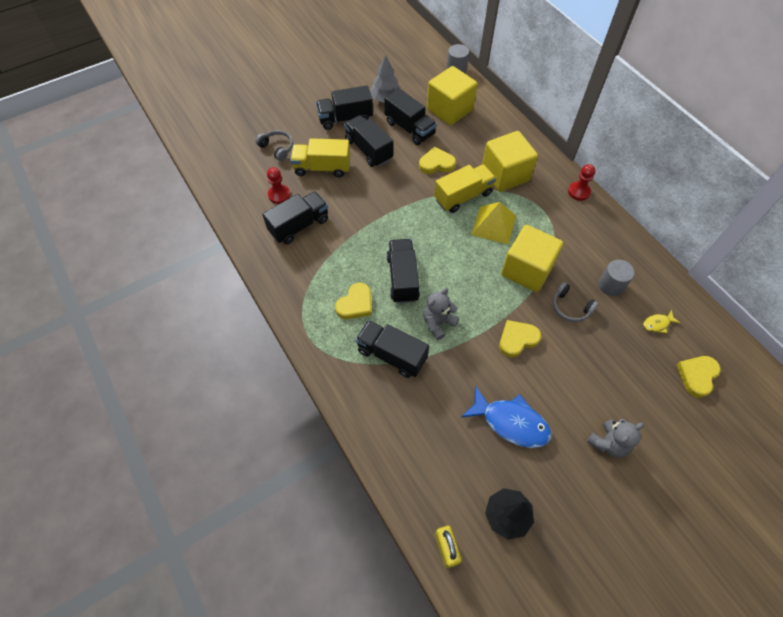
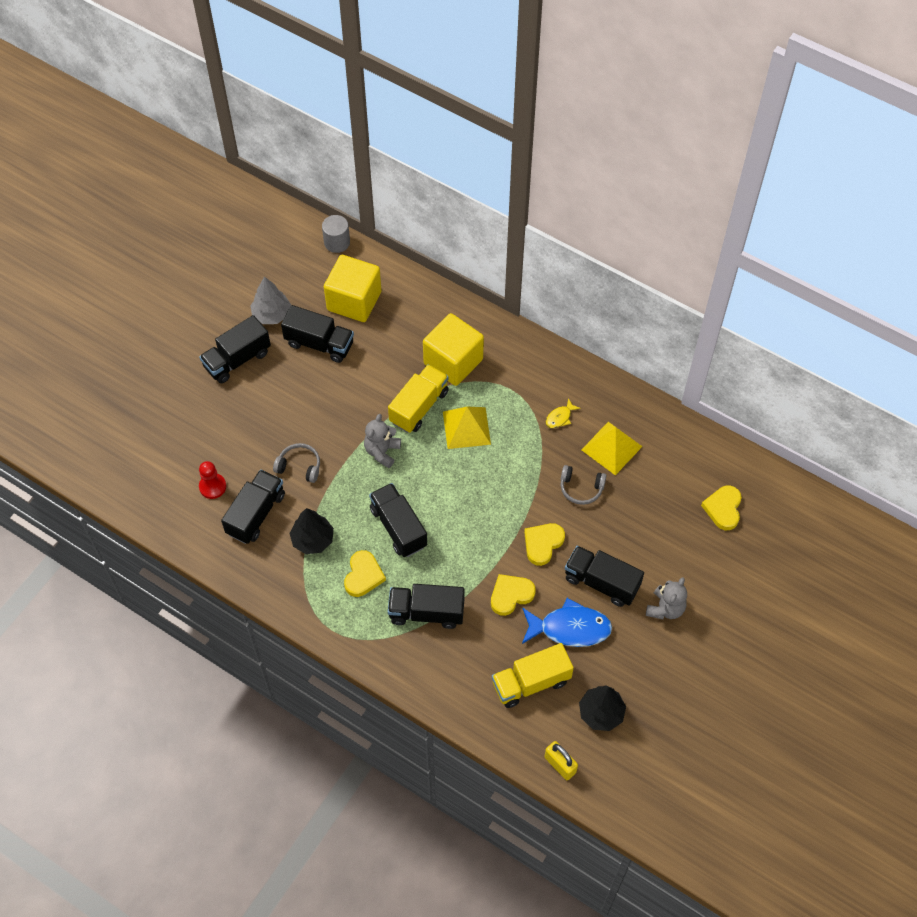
camera: 25 degrees left, 0 degrees up
grey headphones [256,130,293,161] -> grey headphones moved to [273,443,320,483]
yellow truck [290,138,350,177] -> yellow truck moved to [492,643,574,708]
black truck [344,115,393,167] -> black truck moved to [565,546,644,607]
yellow heart [419,147,456,174] -> yellow heart moved to [491,574,536,616]
grey teddy bear [423,288,459,340] -> grey teddy bear moved to [364,414,401,468]
yellow cube [501,225,563,292] -> none
red pawn [568,164,595,201] -> none
grey cylinder [598,260,635,296] -> yellow pyramid [582,422,643,475]
yellow fish [643,310,680,333] -> yellow fish moved to [546,398,581,429]
none -> black tree [289,508,334,554]

